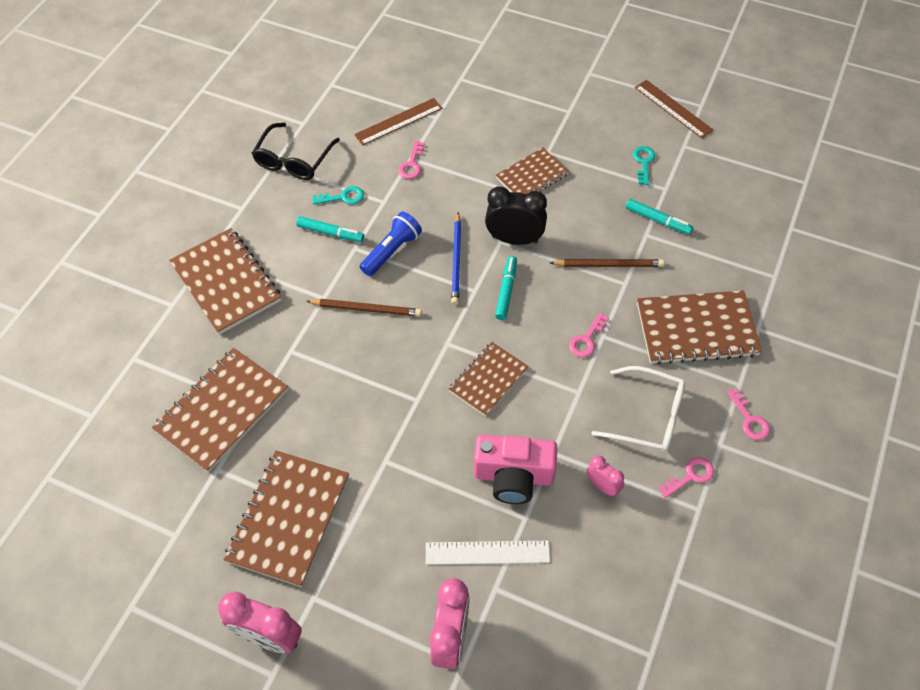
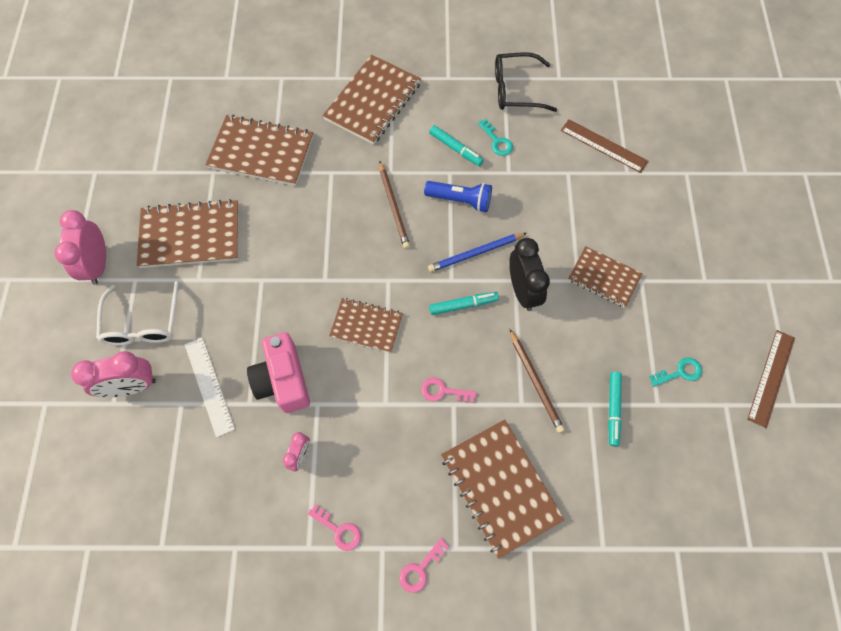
camera: 65 degrees right, 10 degrees up
turquoise marker [296,216,364,242] -> turquoise marker turned 45 degrees counterclockwise [429,125,484,166]
pink key [398,141,425,179] -> none
white glasses [592,366,685,453] -> white glasses moved to [96,281,179,346]

